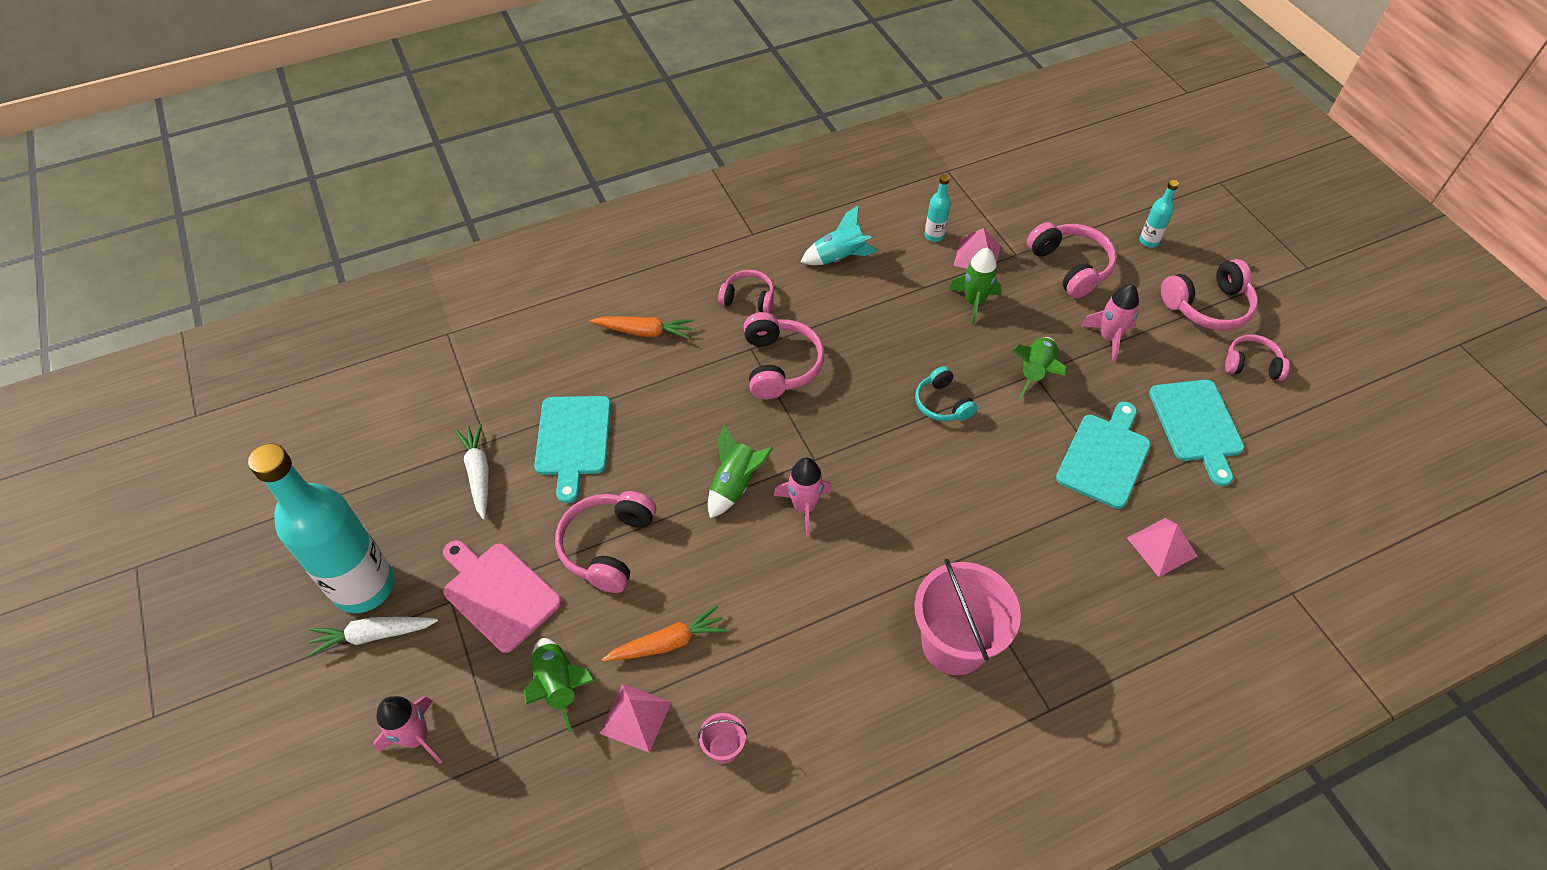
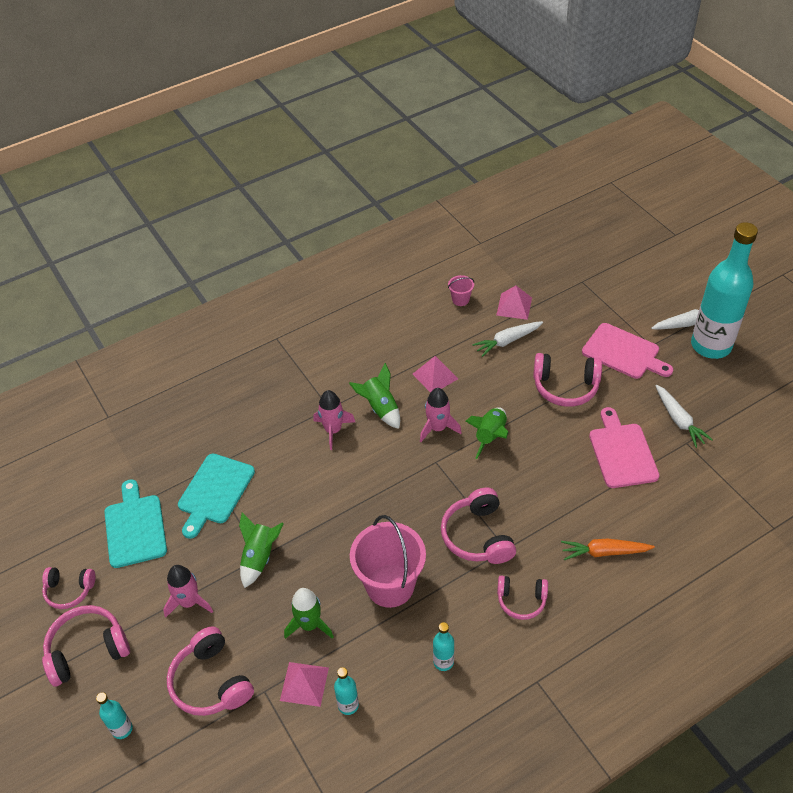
camera: 175 degrees right, 5 degrees down
pink rocket [374,696,443,764] -> pink rocket moved to [313,390,355,450]
green rocket [524,638,595,732] -> green rocket moved to [349,363,400,429]
turquoise cutting board [534,396,611,503] -> pink cutting board [589,407,660,488]
pink headphones [555,491,656,593] -> pink headphones turned 90 degrees clockwise [533,353,602,407]
orange carrot [602,605,727,661] -> white carrot [472,321,543,357]
turquoise rocket [801,205,878,265] -> turquoise bottle [433,622,454,671]
pink bucket [914,559,1021,675] -> pink bucket moved to [350,515,426,608]
turquoise headphones [915,366,977,421] -> none
pink pyramid [1127,518,1197,577] -> pink pyramid moved to [413,356,458,393]

